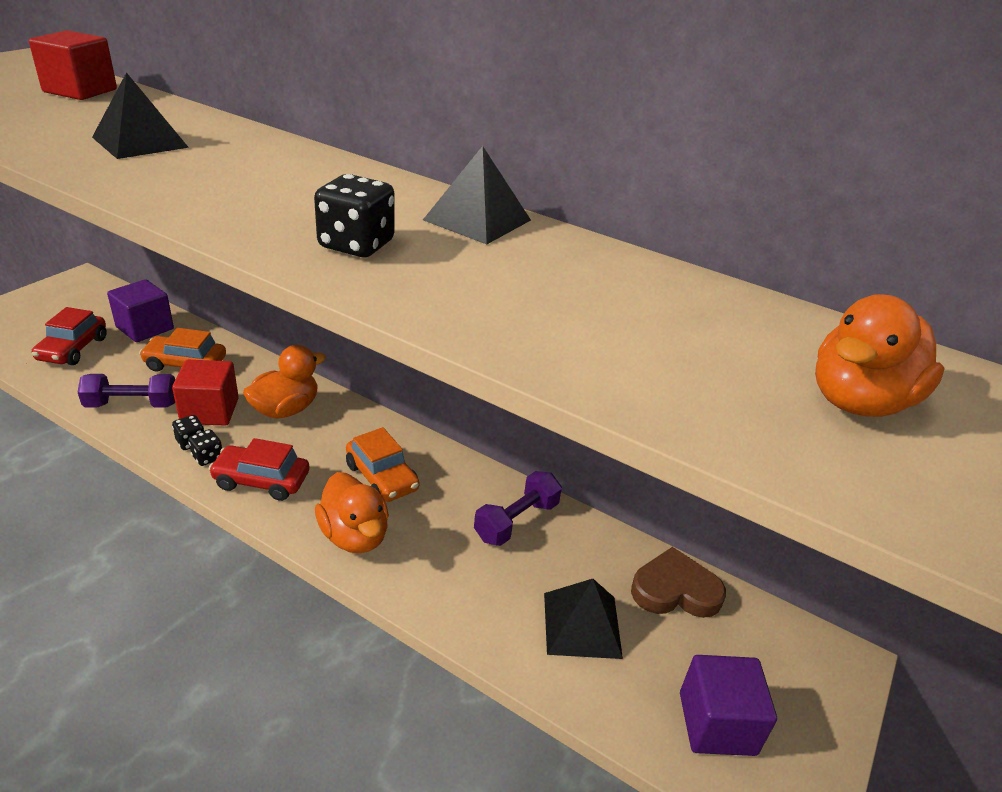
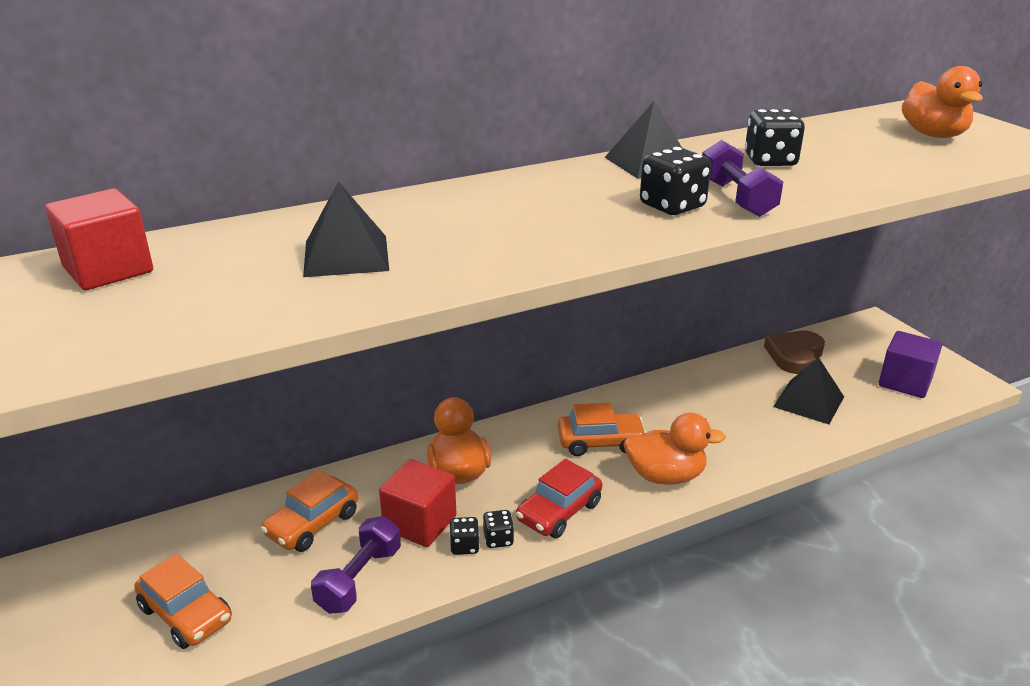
camera: 55 degrees left, 5 degrees down
red car [32,307,107,365] -> orange car [134,554,232,649]
purple cube [107,279,174,342] -> none
purple dumbbell [474,471,562,546] -> purple dumbbell moved to [702,140,783,217]
none -> black dice [745,109,805,166]

